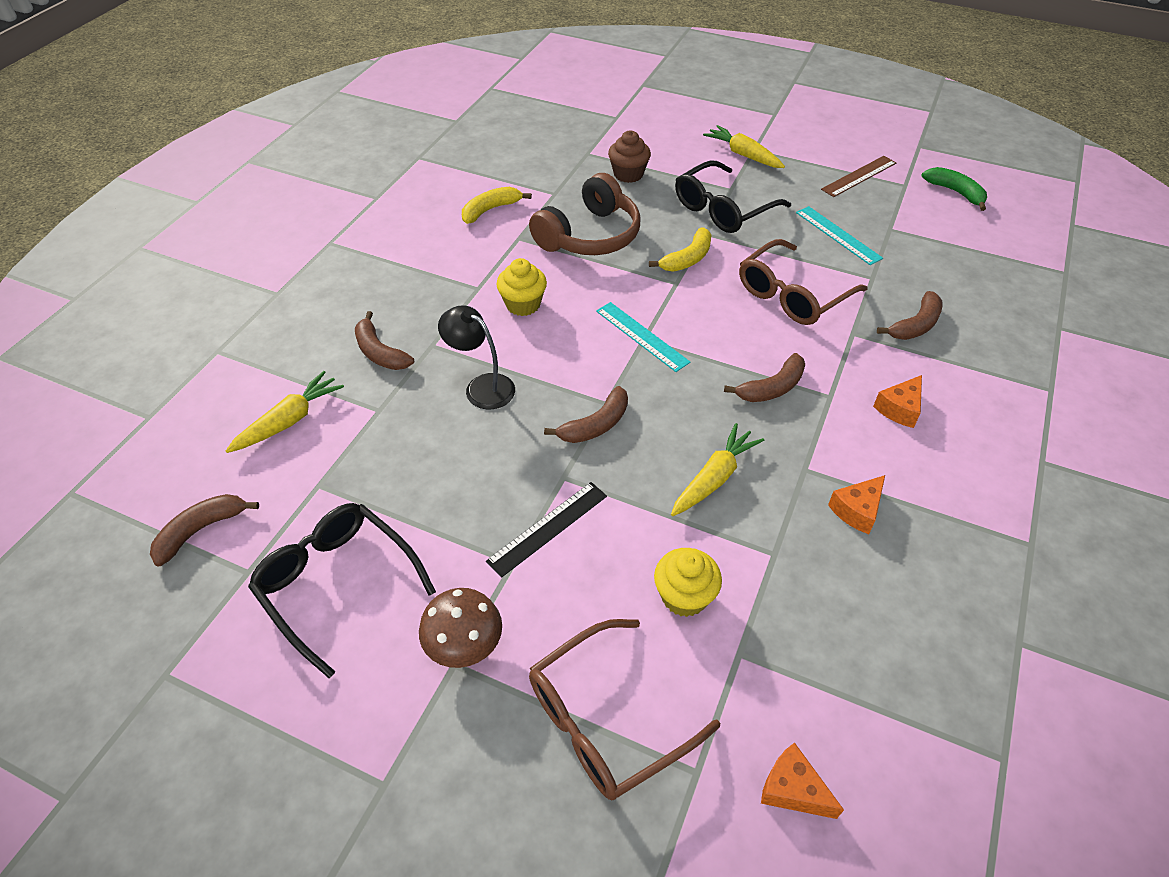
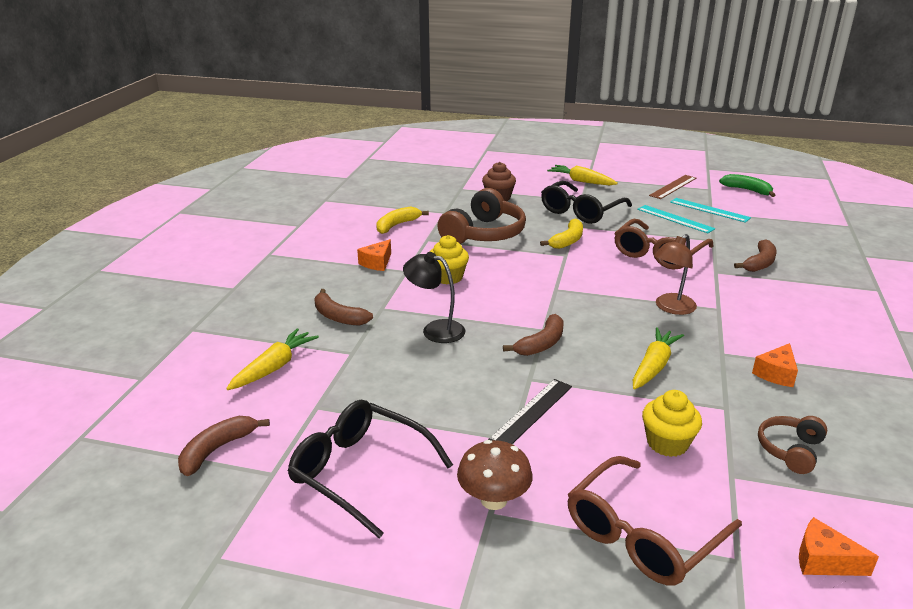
camera: 10 degrees left, 20 degrees down
turquoise ruler [596,302,690,372] -> turquoise ruler moved to [670,198,751,223]
brown banana [724,353,805,402] -> brown lamp [654,234,697,315]
orange cheese [873,375,922,428] -> orange cheese moved to [357,239,391,271]
none -> brown headphones [758,416,827,474]

